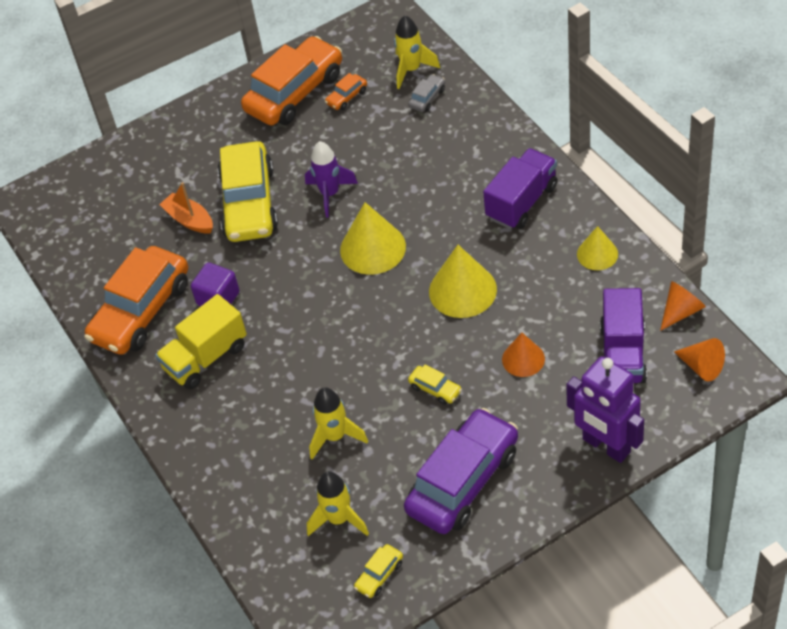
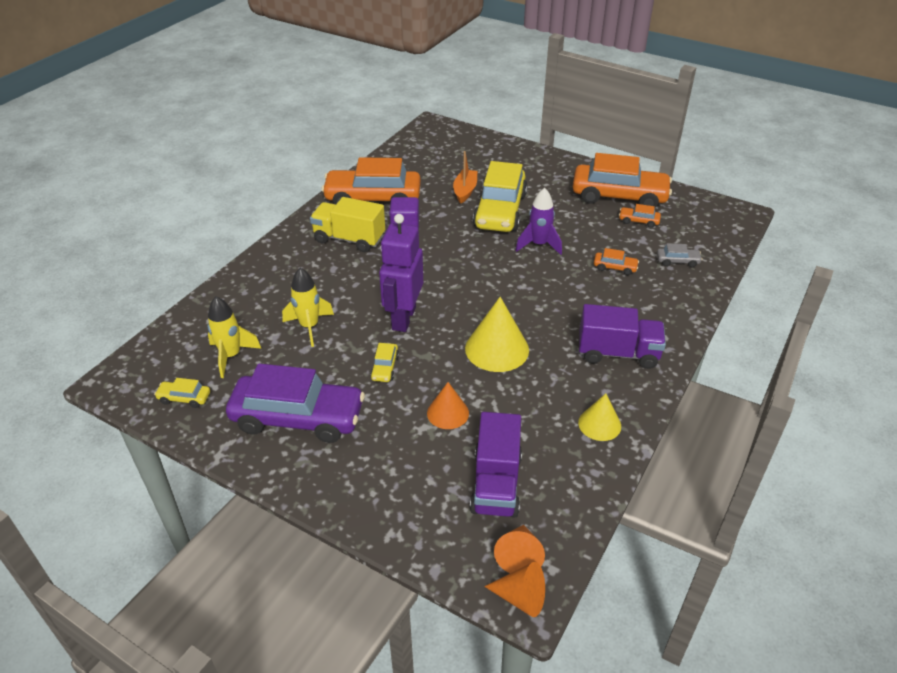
camera: 55 degrees right, 10 degrees down
yellow car [217,141,278,242] -> yellow car turned 45 degrees counterclockwise [473,161,528,232]
yellow cone [340,202,406,275] -> none
yellow rocket [394,15,440,89] -> none
purple robot [566,356,644,463] -> purple robot moved to [379,214,423,332]
purple truck [600,288,647,383] -> purple truck turned 60 degrees counterclockwise [470,412,522,518]
orange cone [660,281,706,331] -> orange cone moved to [484,562,545,617]
none -> orange car [594,248,639,275]

